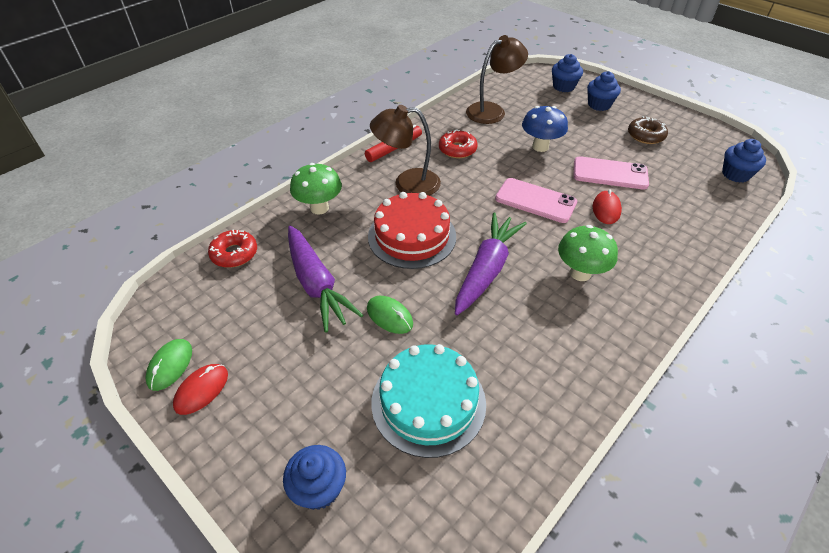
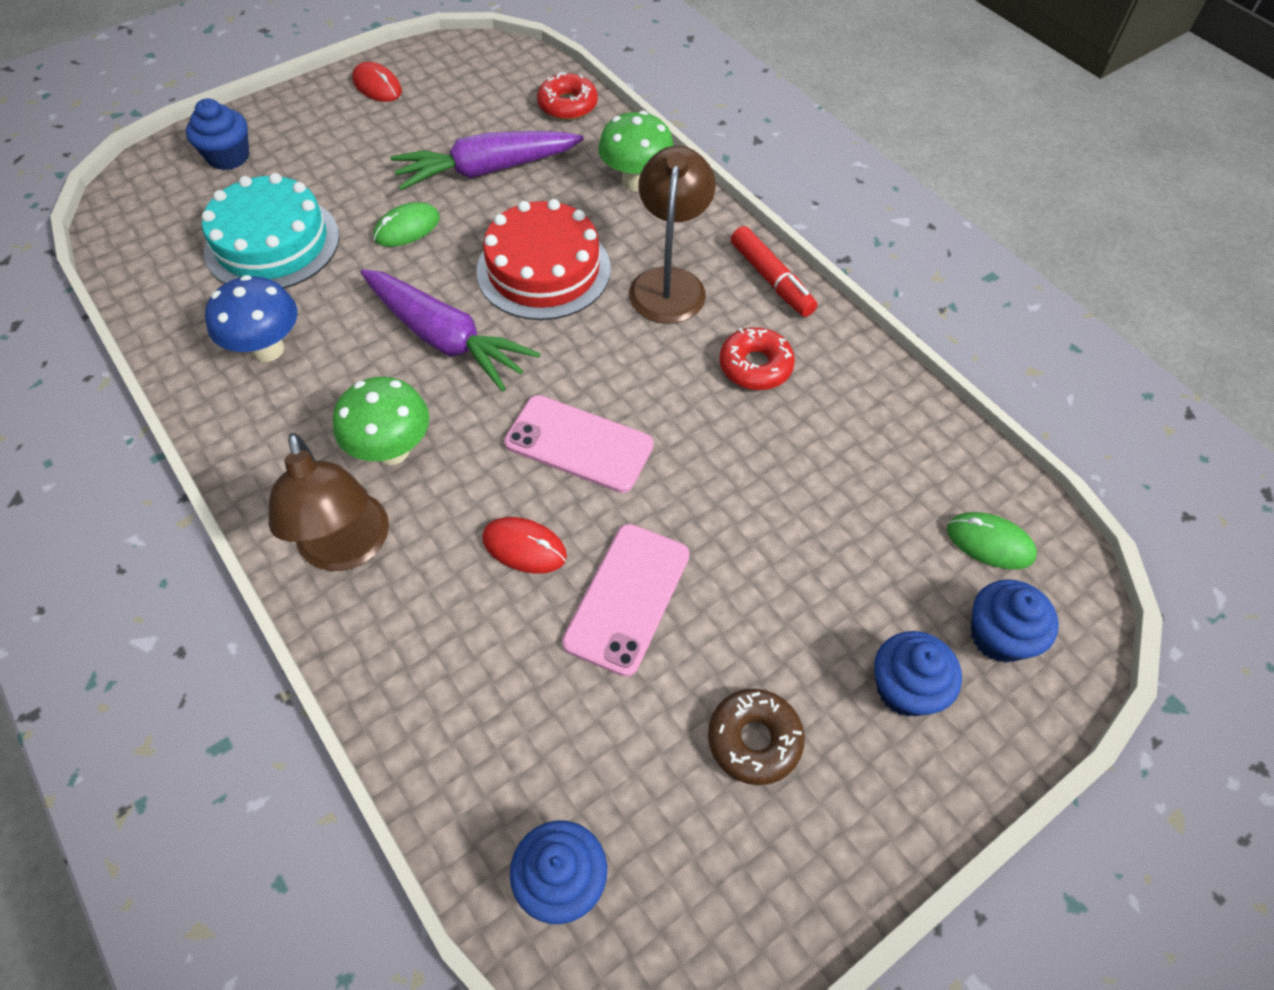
camera: 100 degrees right, 10 degrees up
green mouse [145,339,192,391] -> green mouse moved to [947,512,1037,569]
brown lamp [466,35,528,124] -> brown lamp moved to [269,433,389,571]
pink phone [495,178,577,223] -> pink phone turned 75 degrees clockwise [504,395,654,493]
blue mushroom [522,106,568,152] -> blue mushroom moved to [205,275,297,362]

